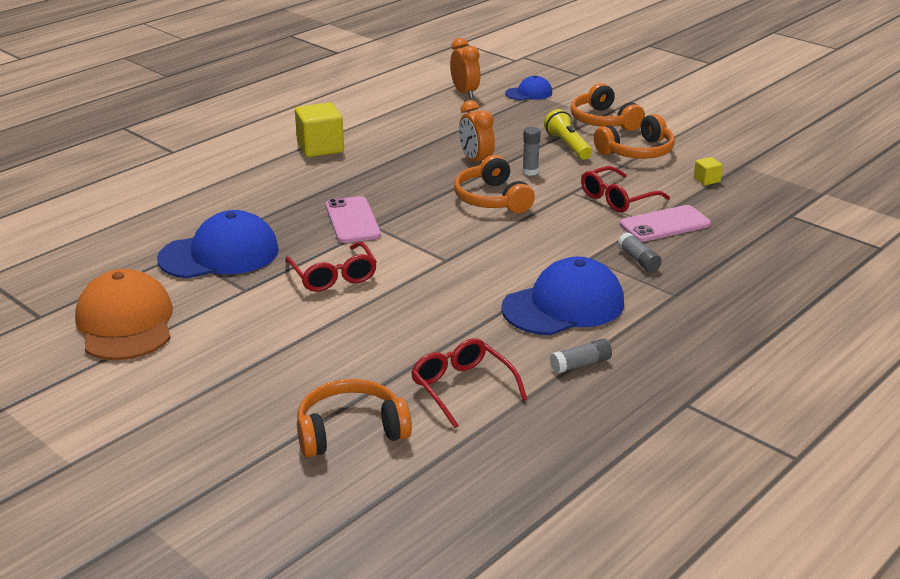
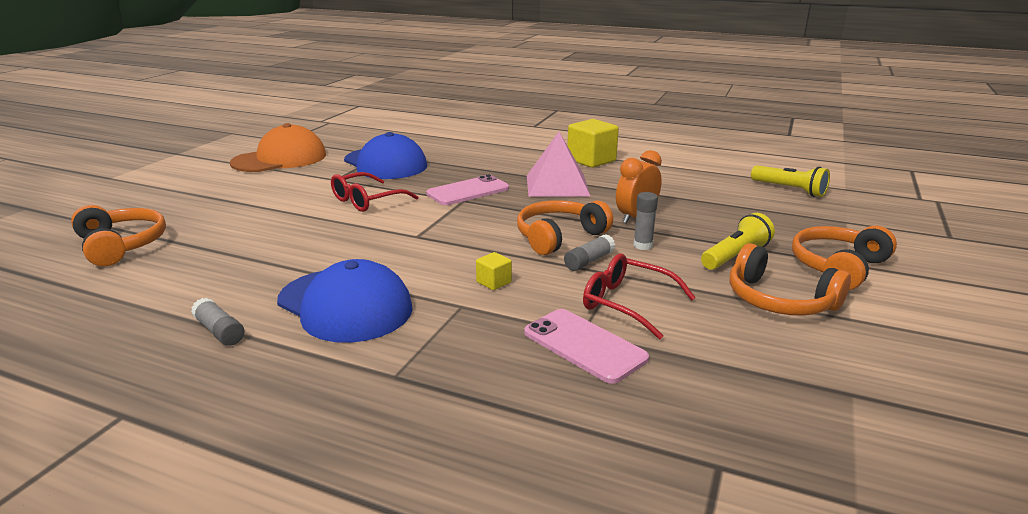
camera: 70 degrees right, 5 degrees down
red glasses [411,338,527,428] -> none
orange clock [450,38,480,99] -> yellow flashlight [751,165,830,197]
blue cap [505,76,552,100] -> none
grey glue stick [618,233,662,272] -> grey glue stick moved to [564,234,615,271]
yellow cube [694,157,723,185] -> yellow cube moved to [476,252,512,290]
none -> pink pyramid [527,132,591,197]

